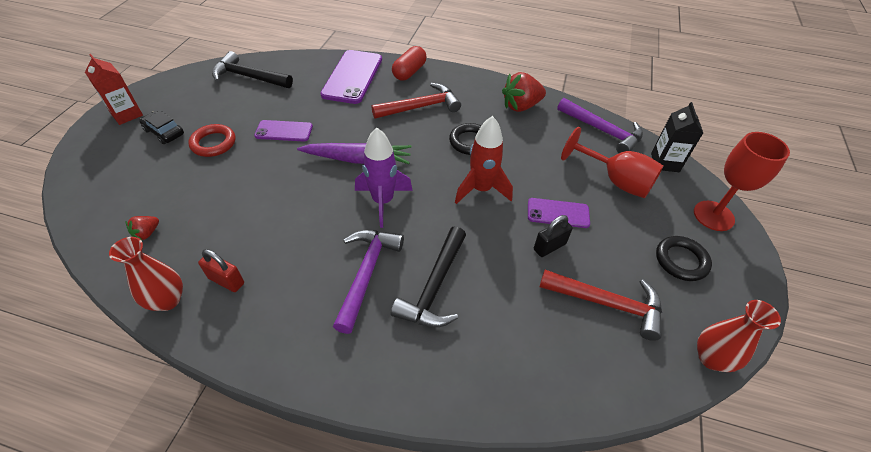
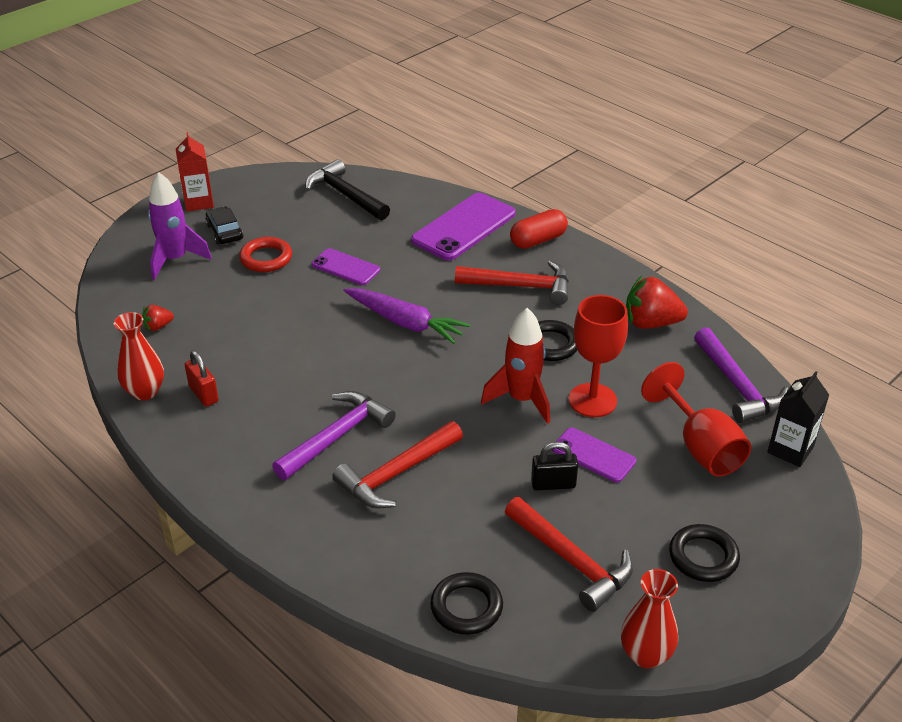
camera: 30 degrees right, 10 degrees down
purple rocket [355,128,413,228] -> purple rocket moved to [148,172,212,280]
black hammer [391,226,466,327] -> red hammer [332,421,463,508]
red goblet [694,132,790,231] -> red goblet moved to [569,295,628,417]
none -> black ring [430,572,503,635]

